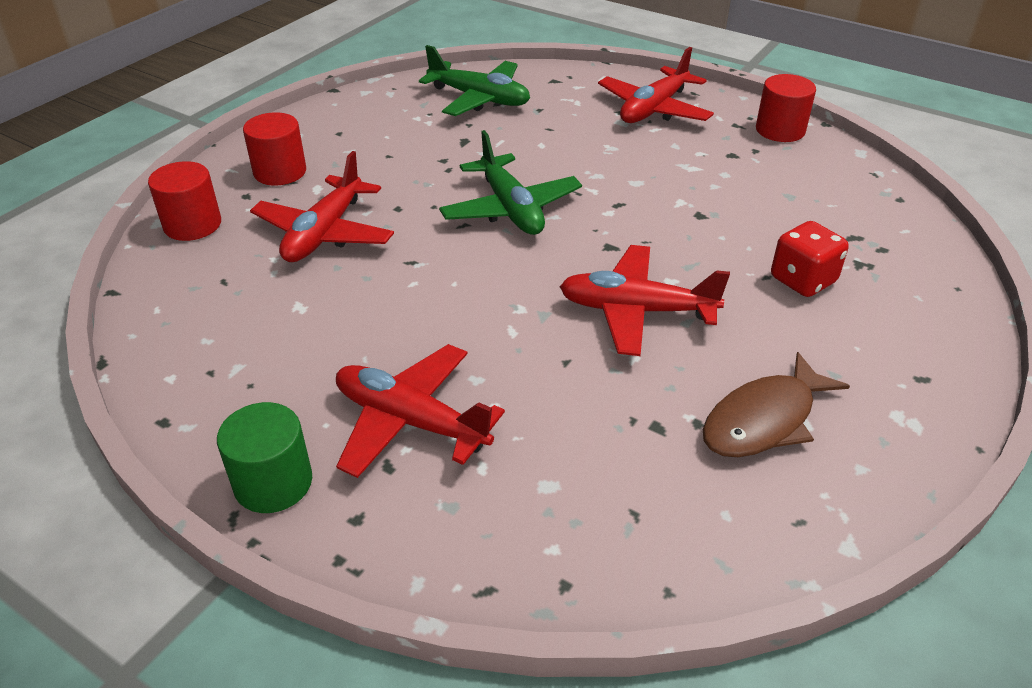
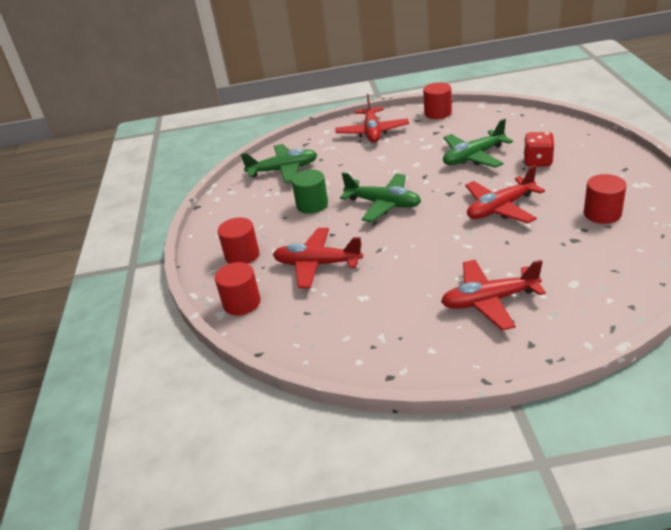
camera: 35 degrees left, 5 degrees down
green cylinder [217,402,312,513] -> green cylinder moved to [292,169,328,214]
red plane [250,151,394,262] -> red plane turned 120 degrees clockwise [273,228,363,288]
brown fish [703,352,850,457] -> red cylinder [584,174,627,224]
none -> green plane [443,119,513,168]

